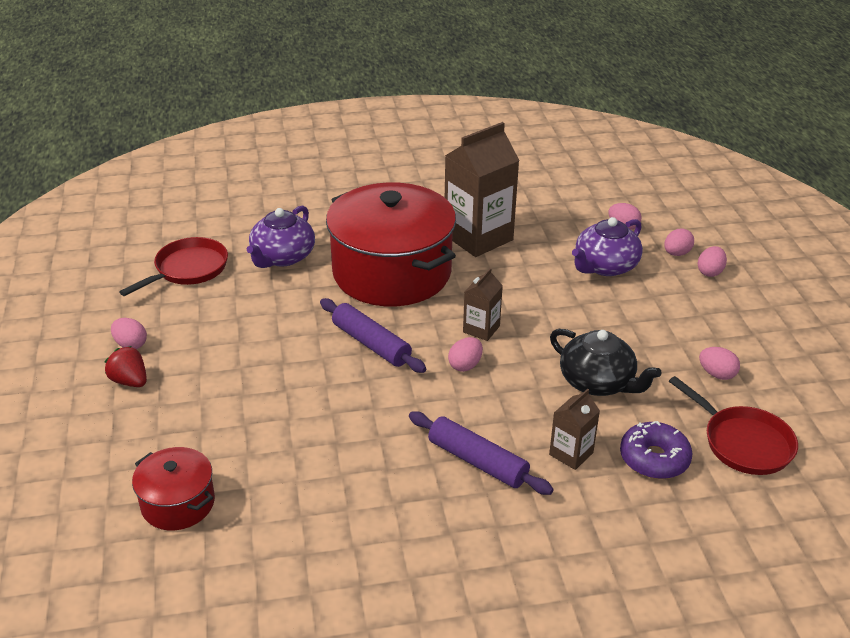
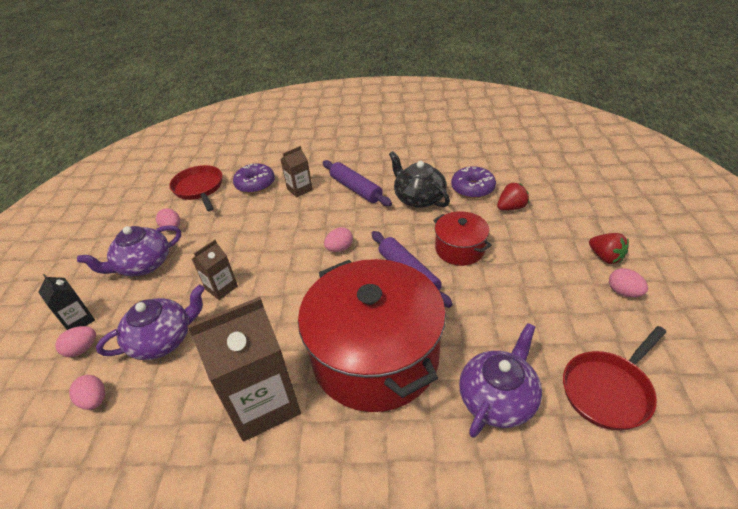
camera: 165 degrees left, 5 degrees up
red pot [132,447,215,530] -> red pot moved to [433,211,492,266]
brown carton [463,268,503,341] -> brown carton moved to [192,240,238,300]
black teapot [550,329,662,396] -> black teapot moved to [389,151,450,208]
pink egg [698,246,727,277] -> black carton [38,274,95,330]
none -> purple teapot [77,225,181,276]
none -> purple donut [451,166,496,198]
none -> red strawberry [497,182,529,211]

